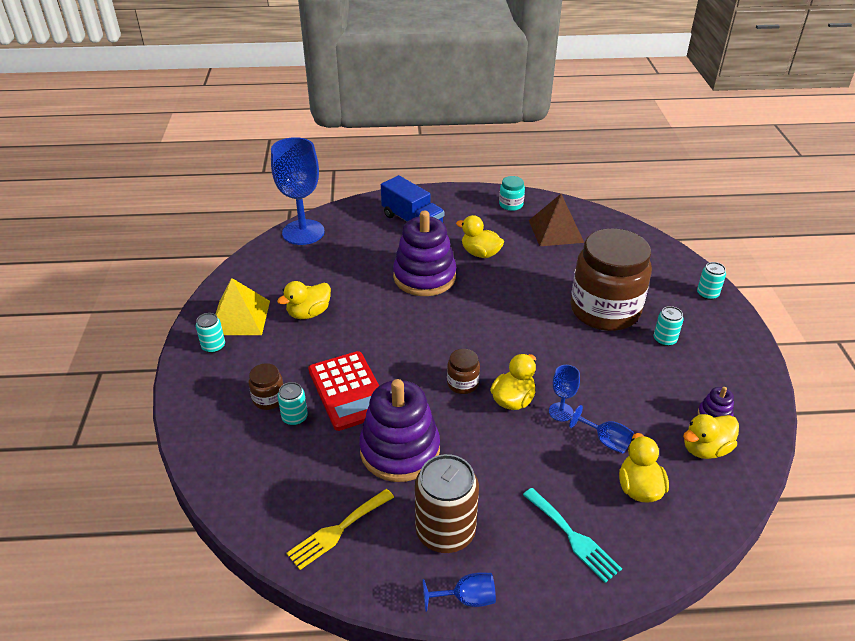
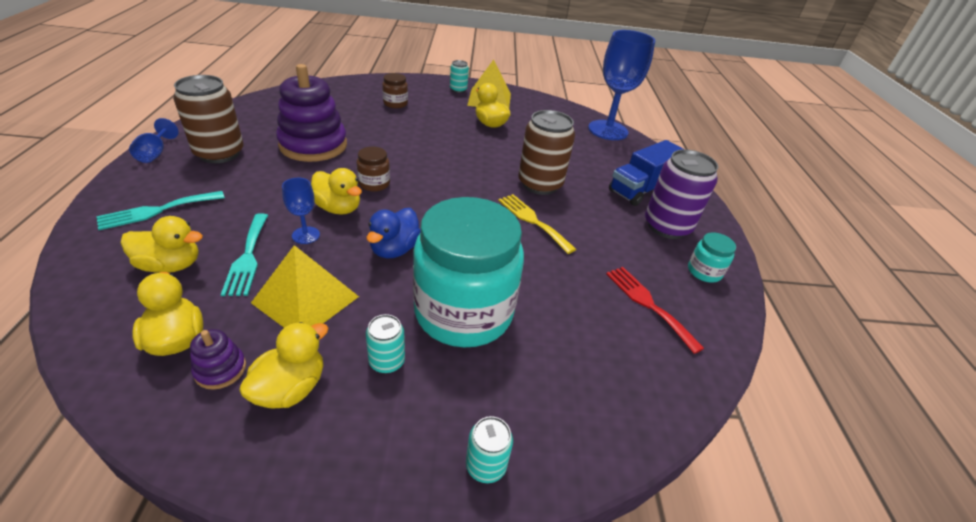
camera: 90 degrees right, 0 degrees up
turquoise can [277,382,308,426] -> none
yellow fork [286,489,394,570] -> yellow fork moved to [498,194,576,254]
red calculator [308,351,379,431] -> none
purple stacking toy [393,210,456,296] -> brown can [518,110,575,195]
yellow duck [456,215,504,258] -> yellow duck moved to [239,322,328,408]
brown pyramid [529,194,584,246] -> red fork [606,267,704,354]
blue goblet [569,405,634,454] -> turquoise fork [221,213,268,296]
brown jar [570,228,652,331] -> turquoise jar [413,197,524,348]
none -> yellow pyramid [251,245,359,328]
none -> blue duck [367,208,420,258]
none -> purple can [645,149,719,239]

